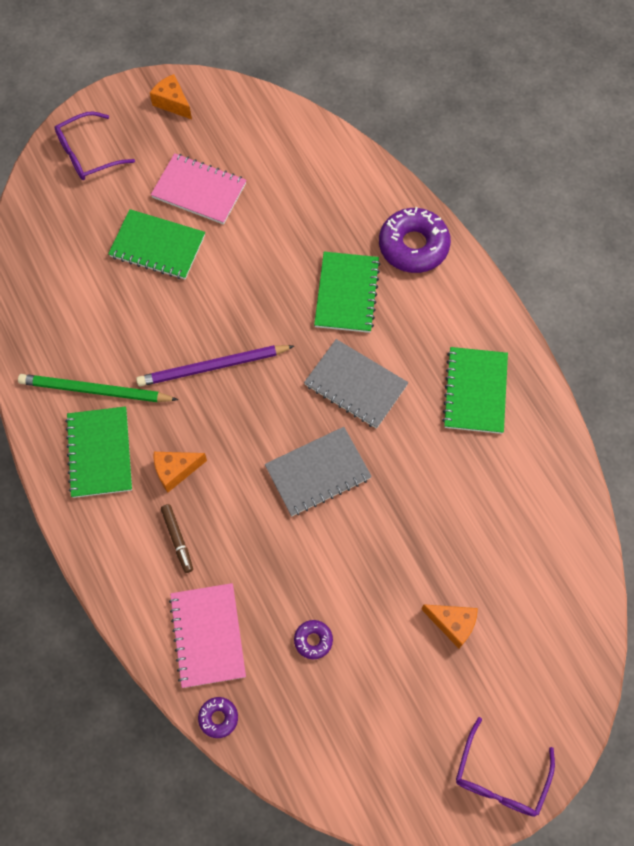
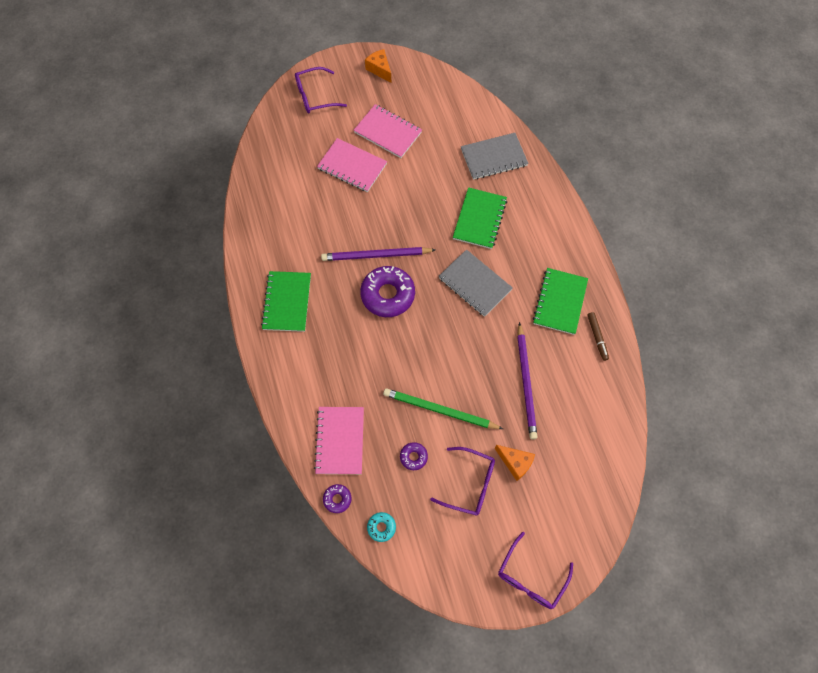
camera: 10 degrees right, 0 degrees up
green pencil [18,374,178,402] -> green pencil moved to [383,388,503,429]
green notebook [108,209,205,280] -> pink notebook [317,138,387,192]
orange cheese [154,452,207,492] -> none
brown marker [161,504,193,573] -> brown marker moved to [587,312,609,361]
grey notebook [265,427,372,516] -> grey notebook moved to [461,133,529,180]
purple donut [379,207,451,273] -> purple donut moved to [360,266,415,317]
none -> turquoise donut [367,512,396,542]
none -> purple glasses [430,447,495,516]
none -> purple pencil [517,322,537,440]

